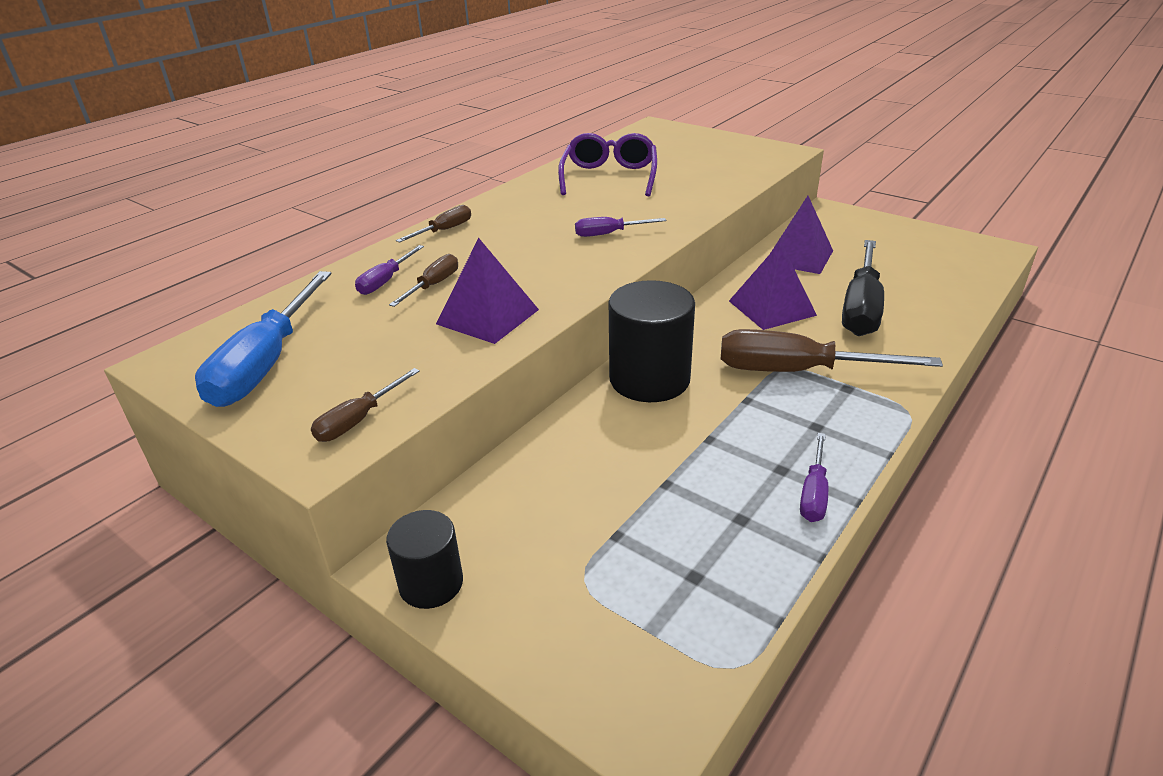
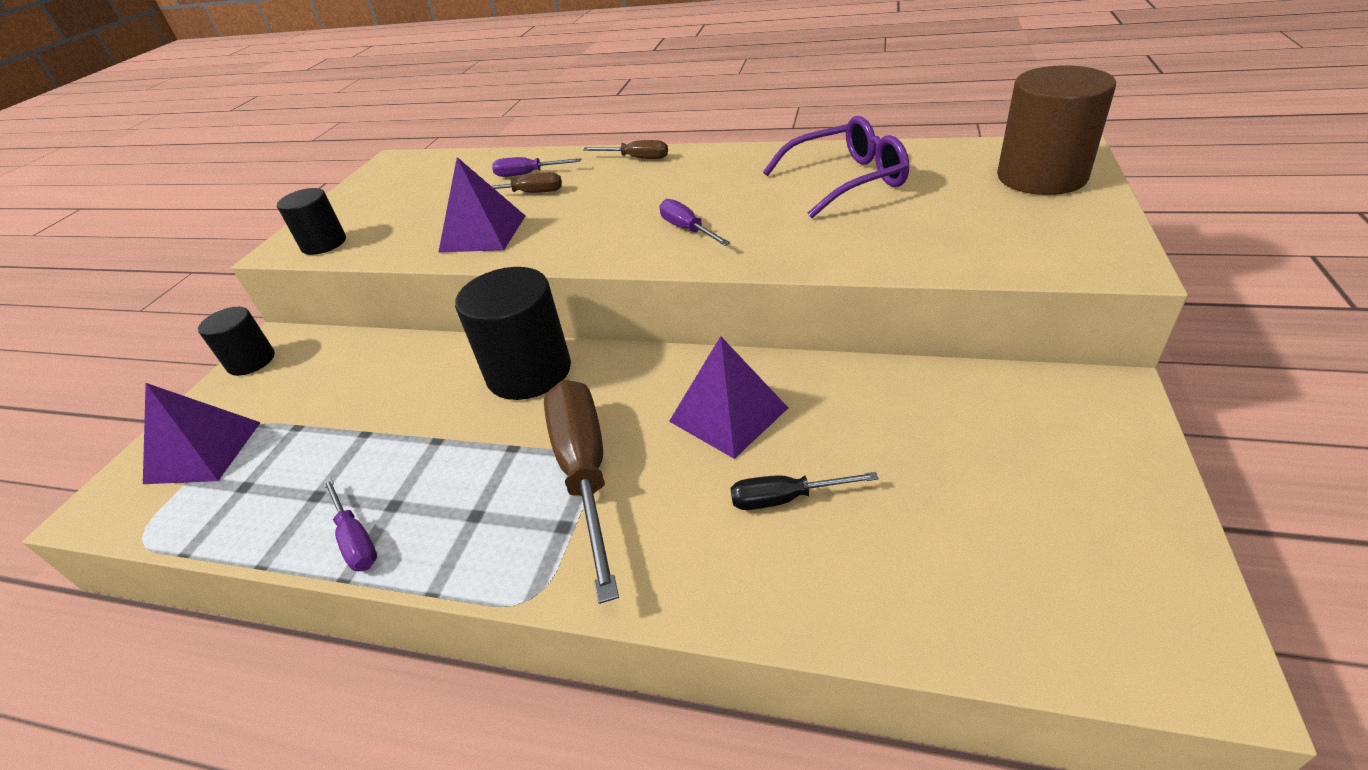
camera: 70 degrees right, 5 degrees up
blue screwdriver [195,271,332,407] -> none
brown screwdriver [311,368,420,442] -> black cylinder [277,188,346,255]
purple pyramid [771,196,833,274] -> purple pyramid moved to [143,383,261,484]
purple screwdriver [800,433,828,522] -> purple screwdriver turned 120 degrees counterclockwise [323,477,377,571]
black screwdriver [842,240,884,336] -> black screwdriver [731,472,879,510], size x0.50
none -> brown cylinder [997,65,1116,195]

